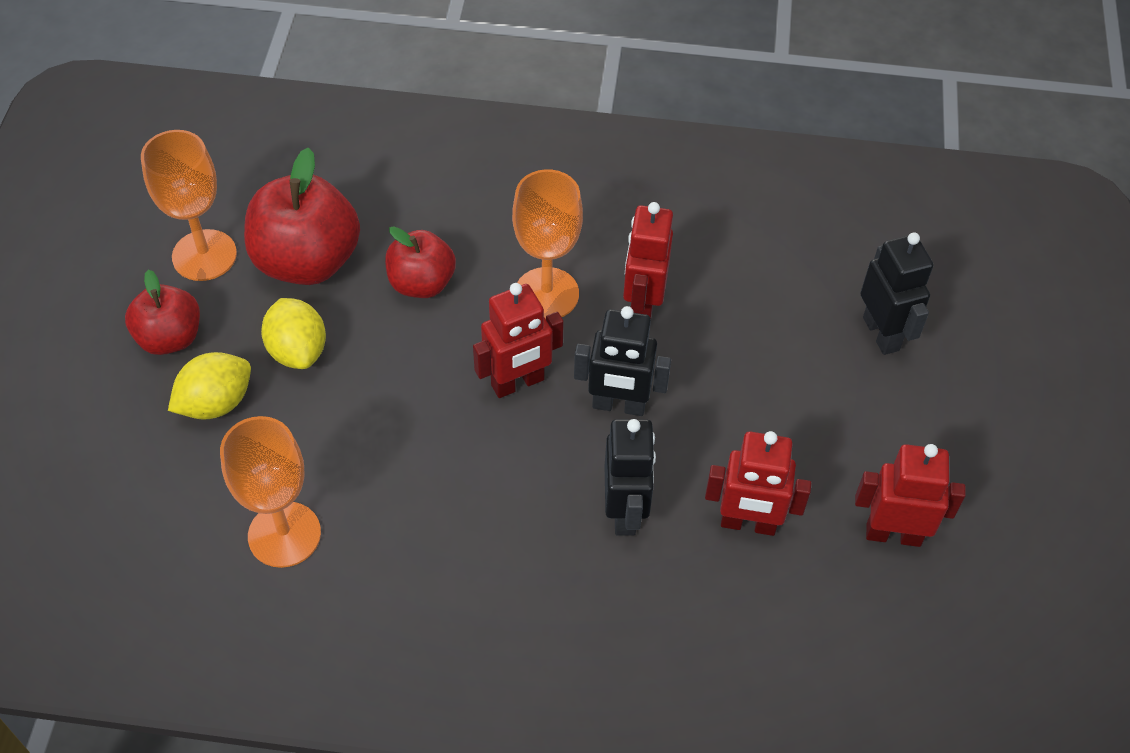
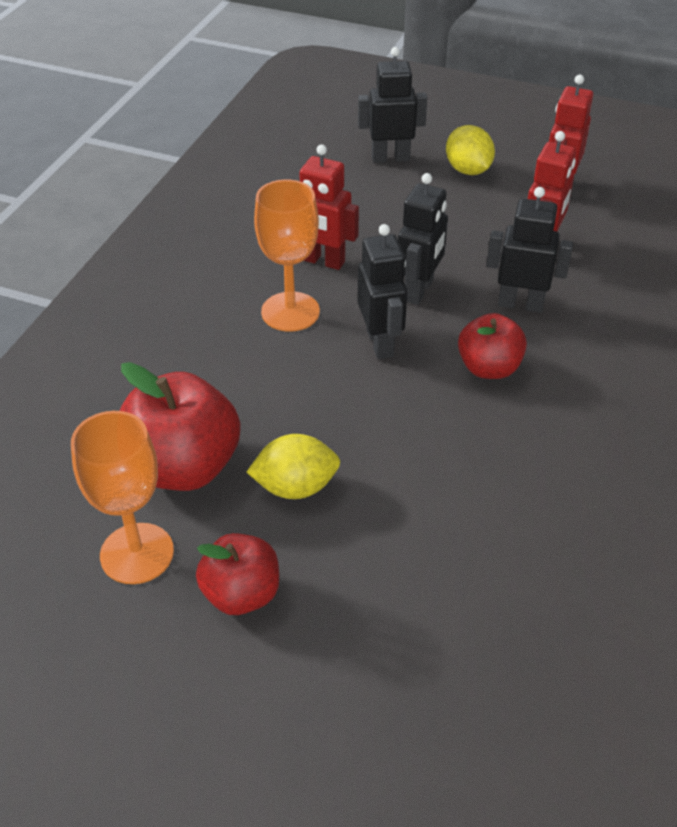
camera: 75 degrees left, 10 degrees down
yellow lemon [168,352,251,420] -> yellow lemon moved to [446,125,495,175]
orange goblet [220,416,321,568] -> none
red apple [385,226,456,298] -> red apple moved to [458,313,527,379]
red robot [473,283,564,398] -> black robot [357,224,407,359]

